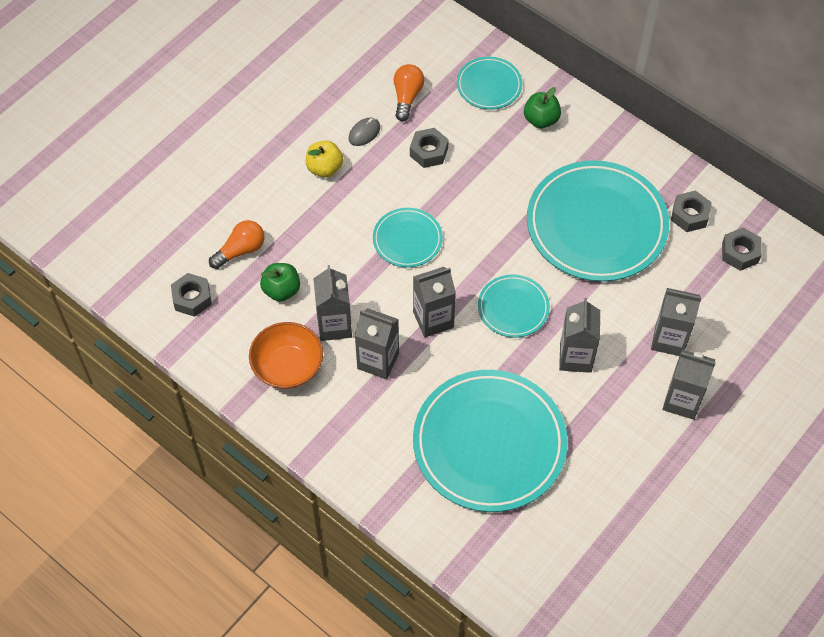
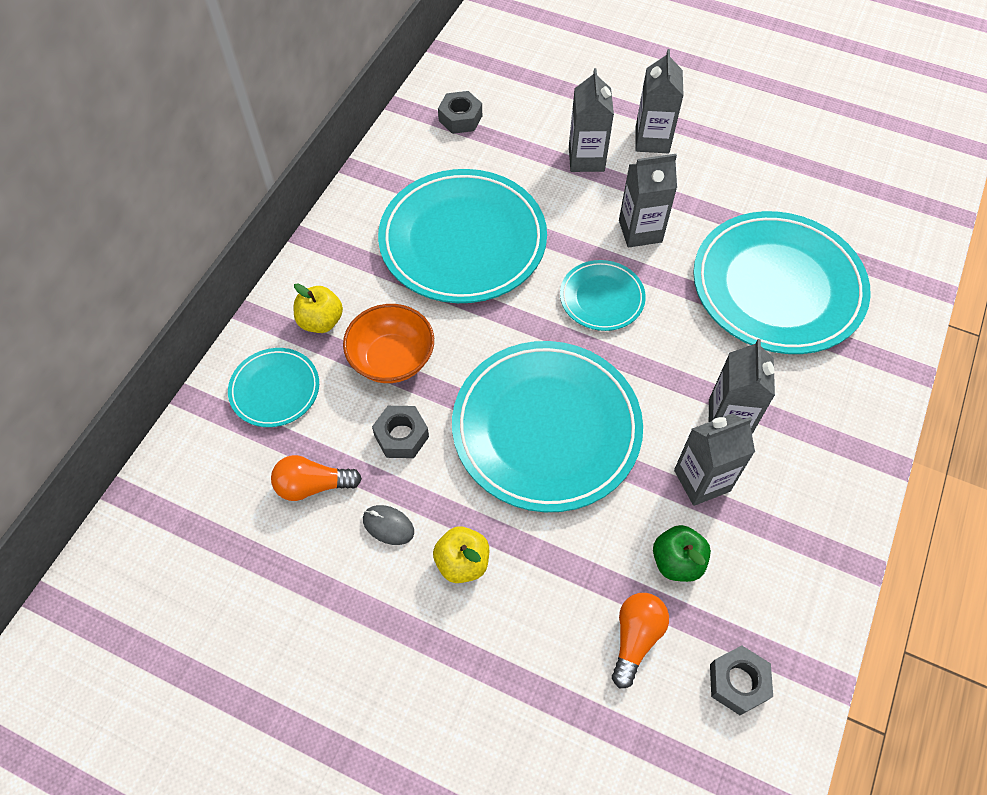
camera: 105 degrees left, 0 degrees up
orange light bulb [209,220,265,269] -> orange light bulb turned 75 degrees clockwise [612,593,669,688]
orange bowl [249,322,323,389] -> orange bowl moved to [343,304,434,383]
turquoise plate [373,208,443,268] -> turquoise plate [452,341,643,512], size x2.04
grey carton [413,267,456,337] -> none
green apple [524,87,561,128] -> yellow apple [294,283,343,333]
grey nut [671,190,712,232] -> none

